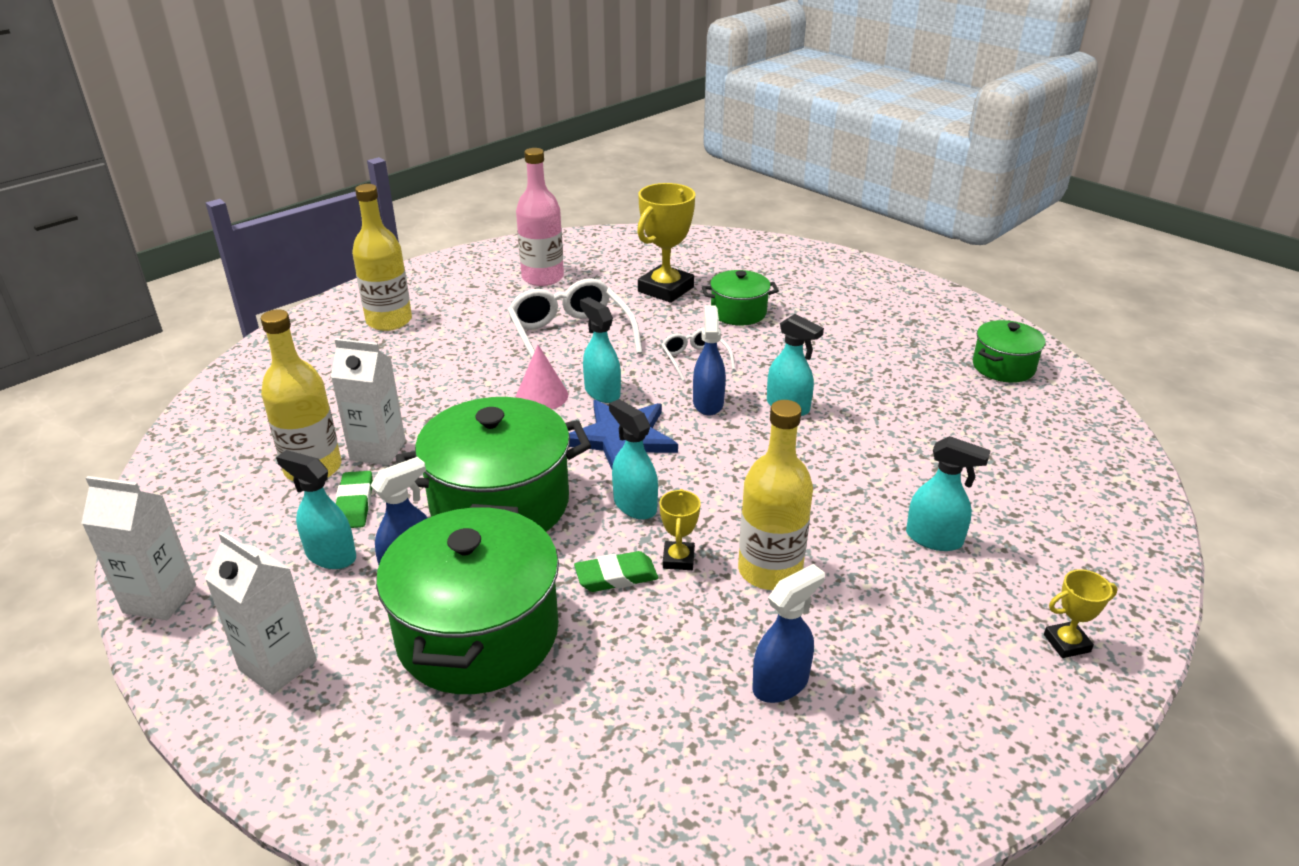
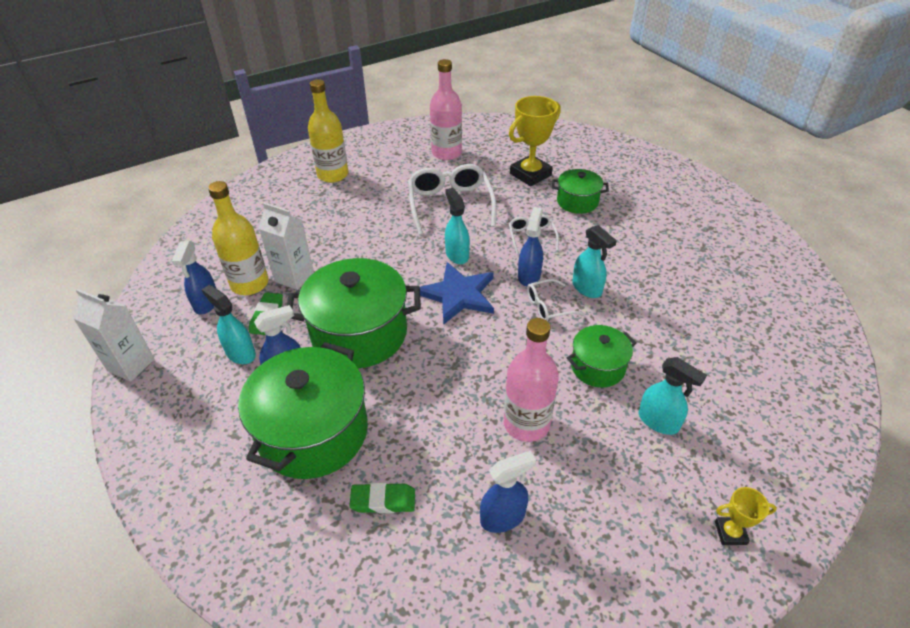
camera: 15 degrees right, 10 degrees up
white carton [205,531,317,695] -> none
pink cone [516,345,568,409] -> none
green eraser [574,551,658,592] -> green eraser moved to [349,483,415,513]
turquoise spray bottle [609,399,658,520] -> none
yellow trophy [660,489,701,570] -> none
yellow bottle [738,400,813,590] -> pink bottle [504,318,559,442]
green pot [973,320,1046,383] -> green pot moved to [567,325,636,388]
none -> blue spray bottle [172,241,216,314]
none -> white glasses [527,279,585,321]

